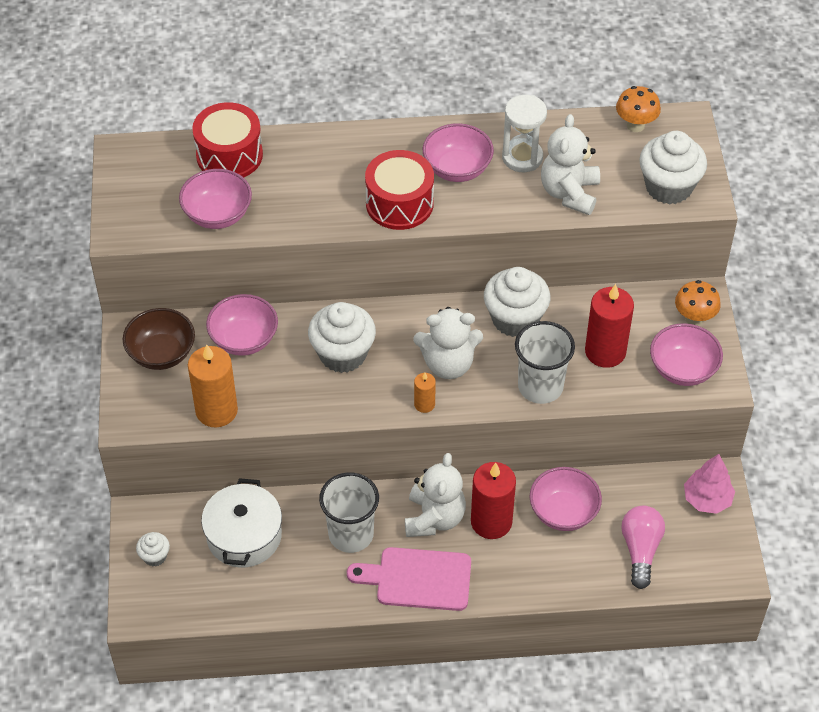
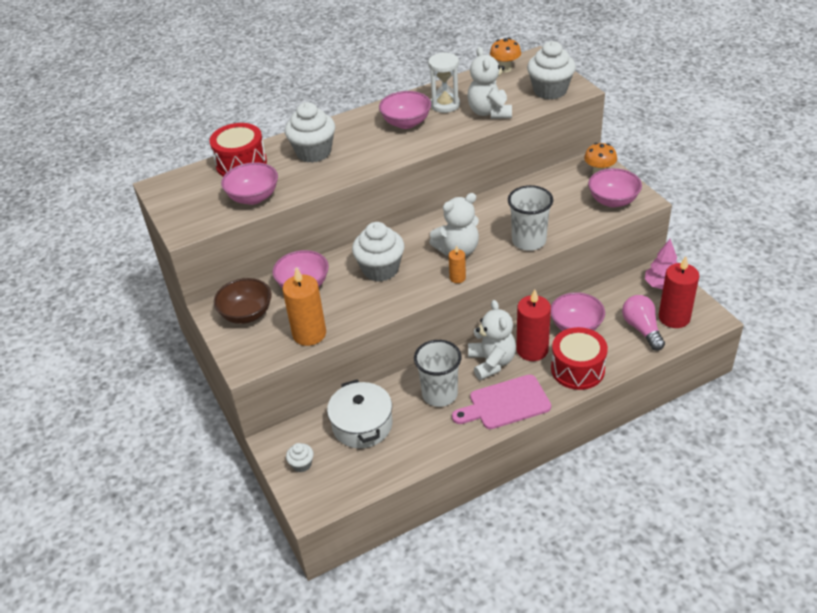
camera: 20 degrees left, 10 degrees down
red drum [365,150,434,230] -> red drum moved to [551,327,608,390]
white cupcake [484,267,550,337] -> white cupcake moved to [285,102,335,163]
red candle [585,284,634,368] -> red candle moved to [659,256,699,328]

